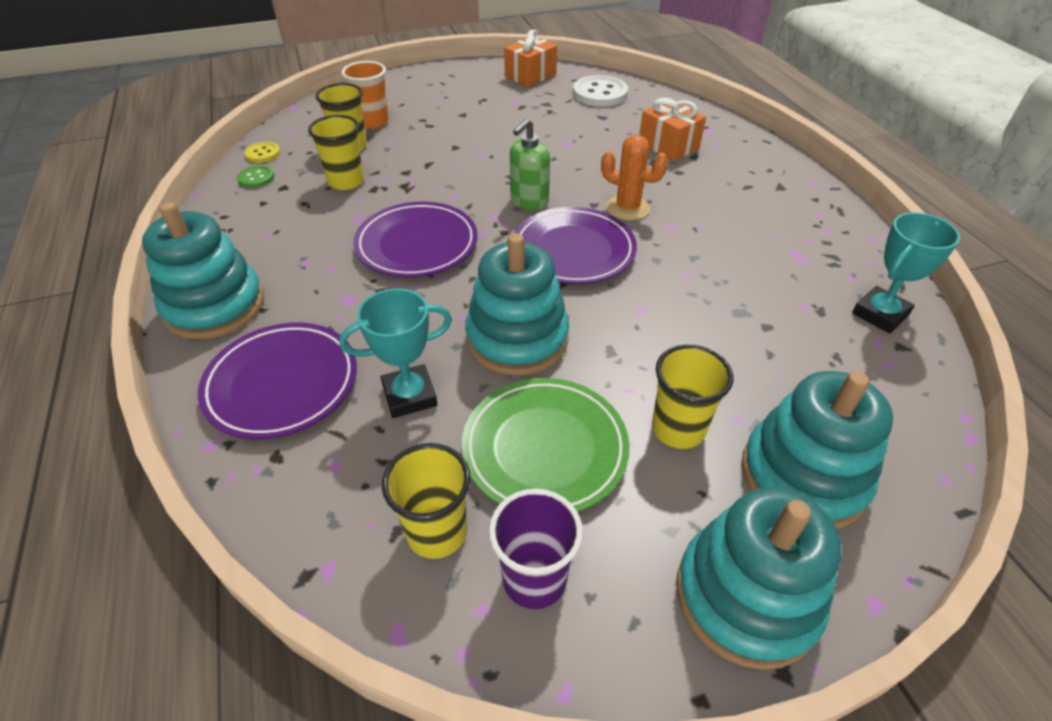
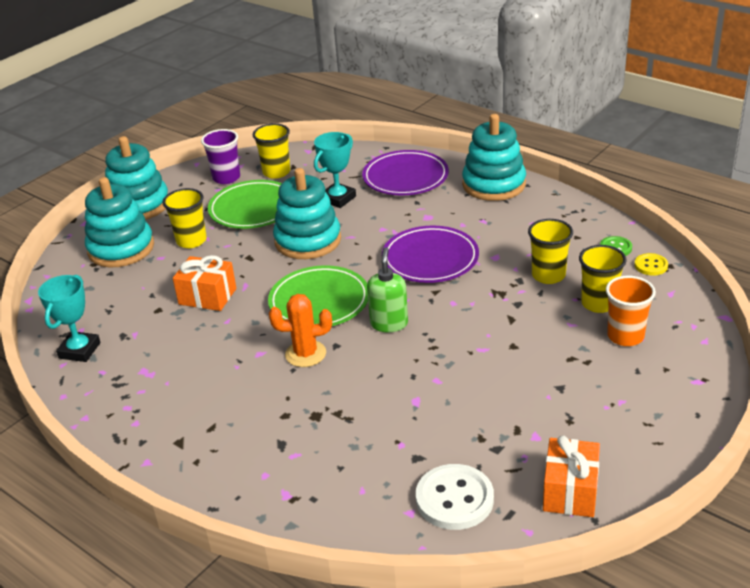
camera: 150 degrees right, 10 degrees down
purple plate [515,207,637,284] -> green plate [268,265,368,326]
orange gift [639,98,706,161] -> orange gift moved to [173,255,236,311]

